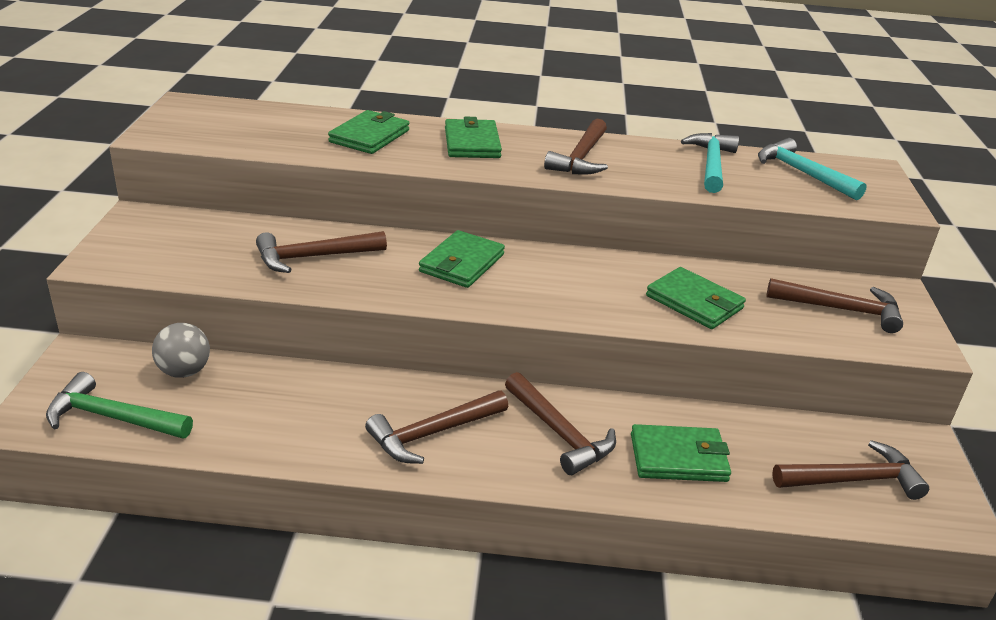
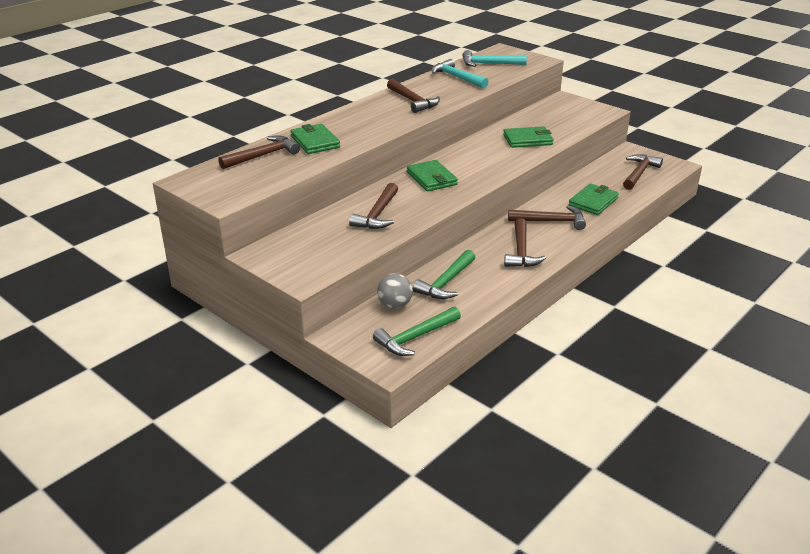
camera: 50 degrees left, 0 degrees up
green wallet [445,117,502,158] -> none
brown hammer [767,278,903,333] -> brown hammer moved to [218,135,300,169]
none -> green hammer [413,250,475,299]

